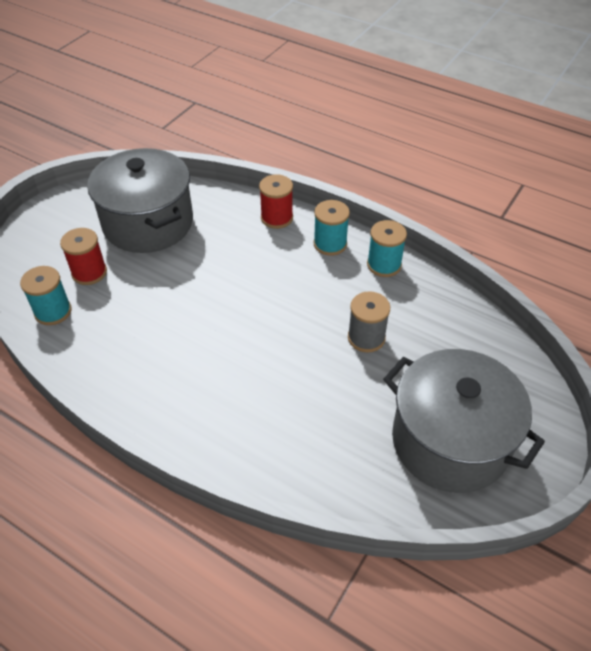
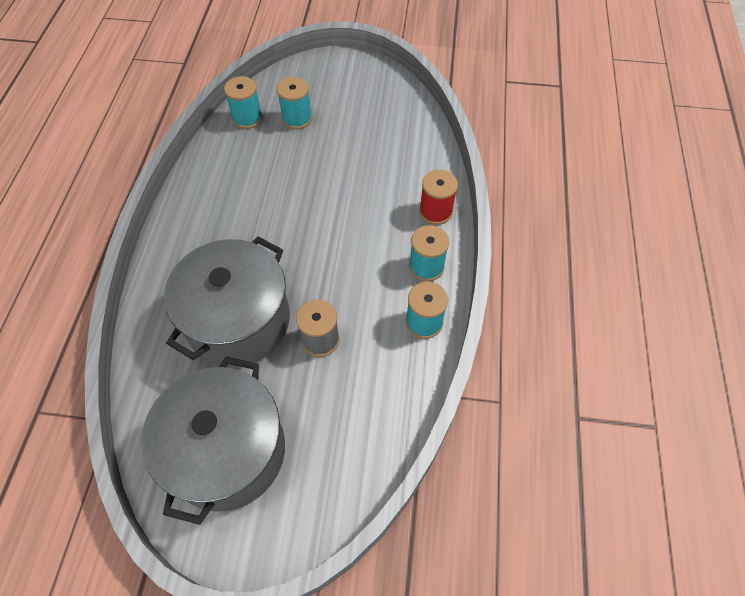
camera: 65 degrees right, 10 degrees up
red spool [60,228,107,285] -> turquoise spool [277,77,312,129]
grey pot [87,148,193,253] -> grey pot moved to [164,237,290,366]

